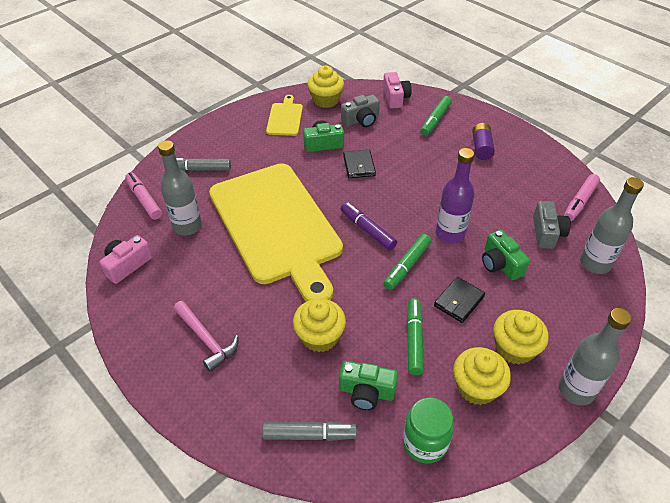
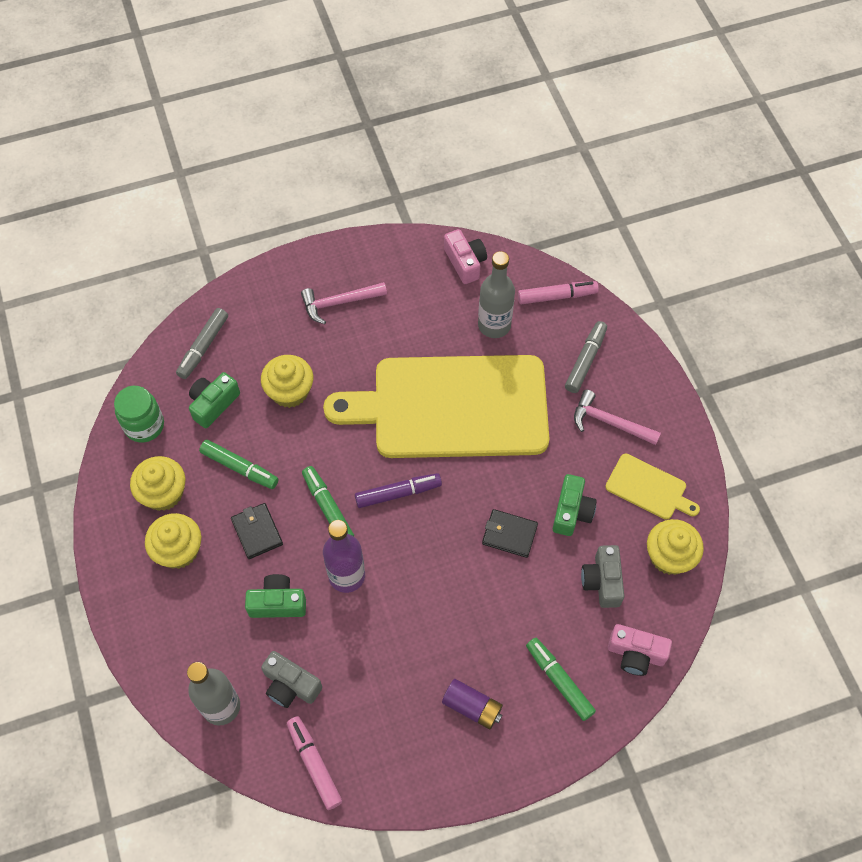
camera: 115 degrees right, 15 degrees up
grey bottle [558,308,631,405] -> none
none -> pink hammer [574,390,661,445]

